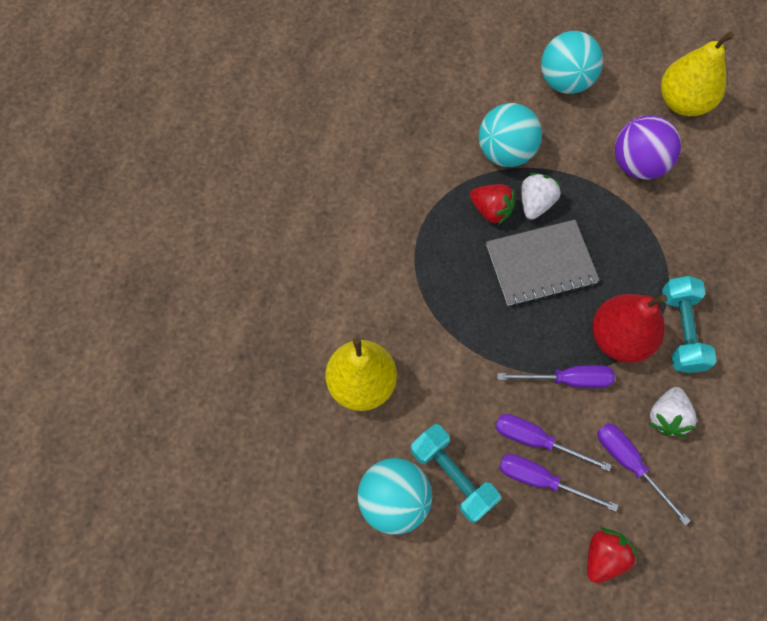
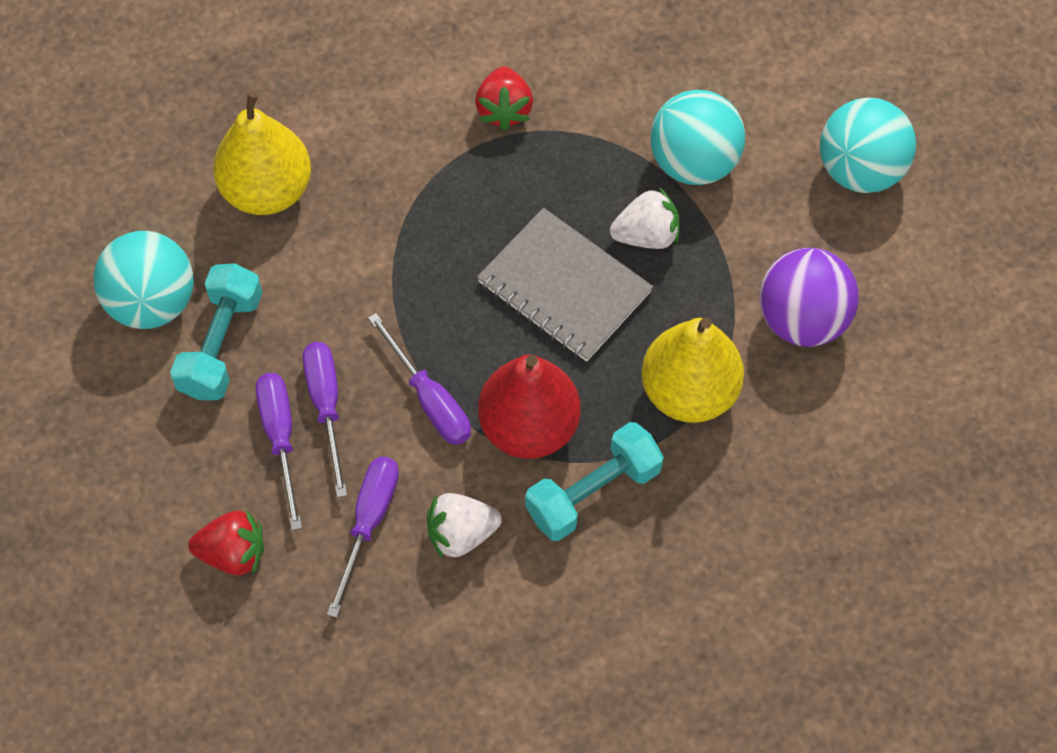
camera: 55 degrees right, 5 degrees down
red strawberry [470,184,516,225] -> red strawberry moved to [475,66,533,131]
yellow pear [661,31,734,116] -> yellow pear moved to [641,317,744,423]

